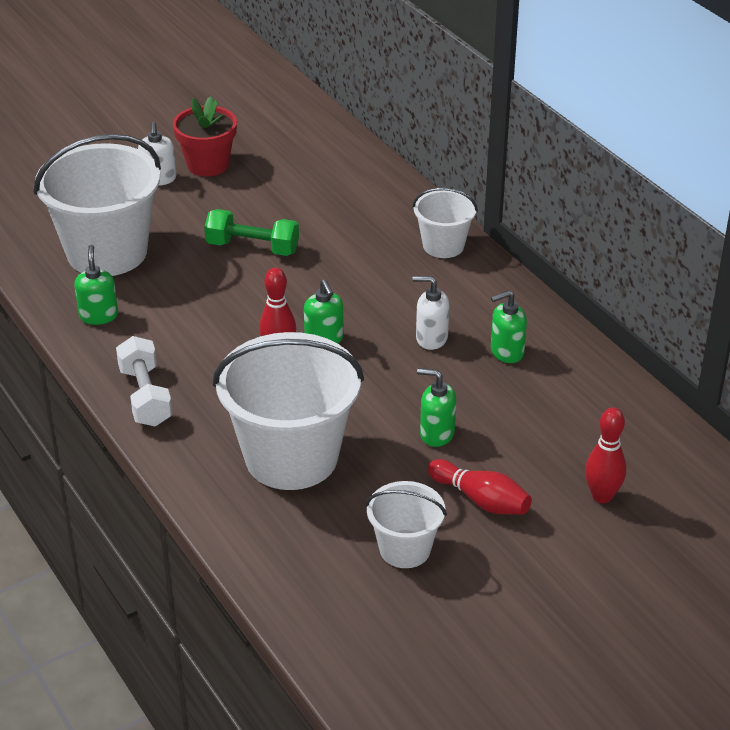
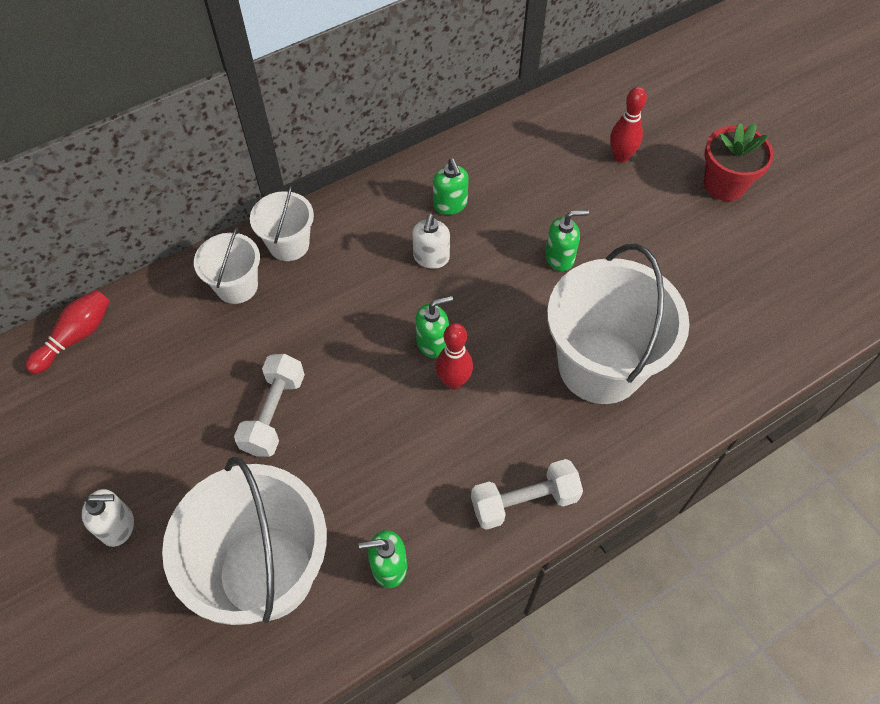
camera: 90 degrees left, 20 degrees up
red flower pot [173,96,237,176] -> red flower pot moved to [704,123,774,201]
green dumbbell [204,209,299,256] -> white dumbbell [234,354,305,457]
white bucket [365,481,447,568] -> white bucket moved to [194,227,260,304]
green soap dispenser [417,368,456,447] -> green soap dispenser turned 120 degrees counterclockwise [545,210,589,271]
red bowling pin [428,459,532,515] -> red bowling pin moved to [25,290,110,374]

